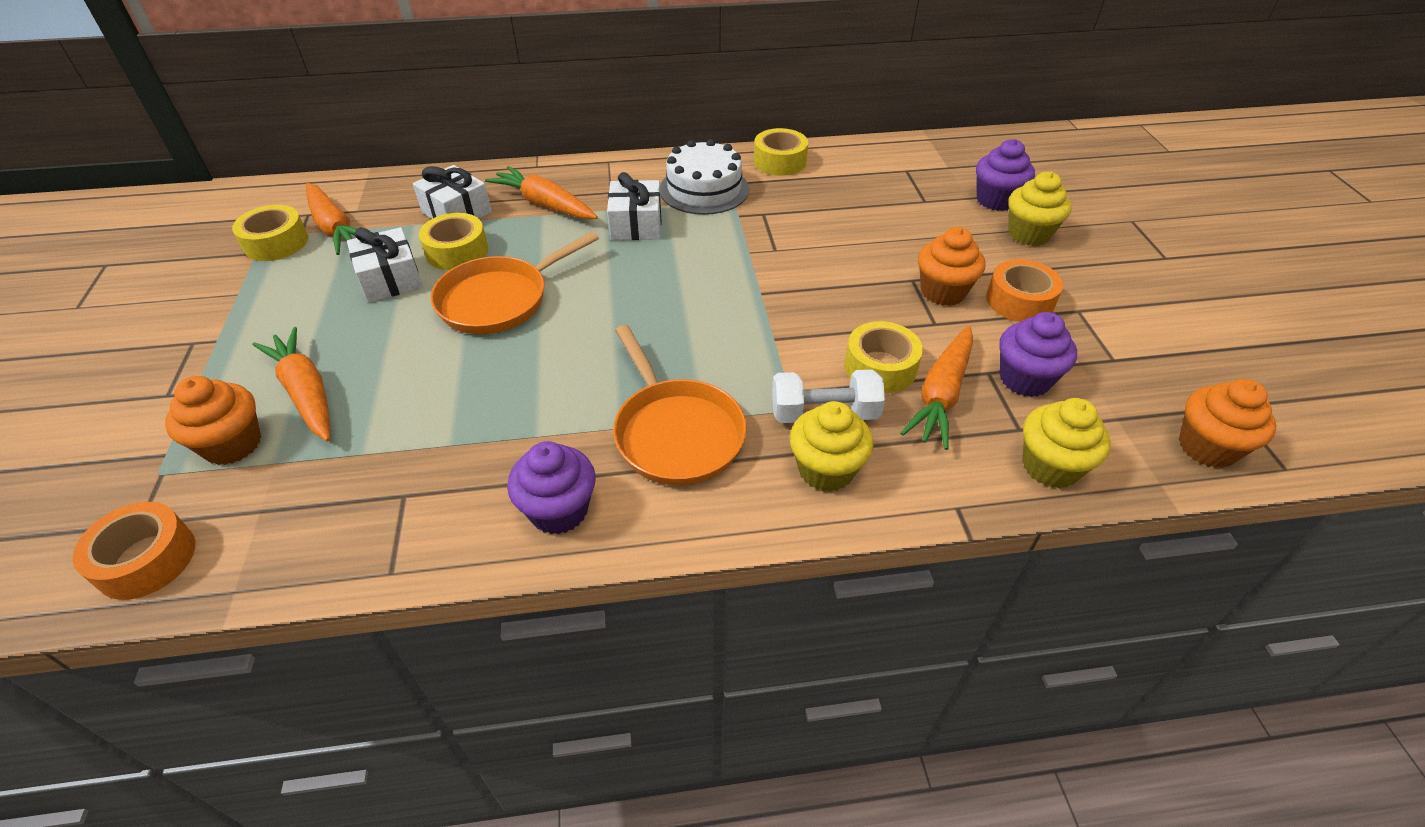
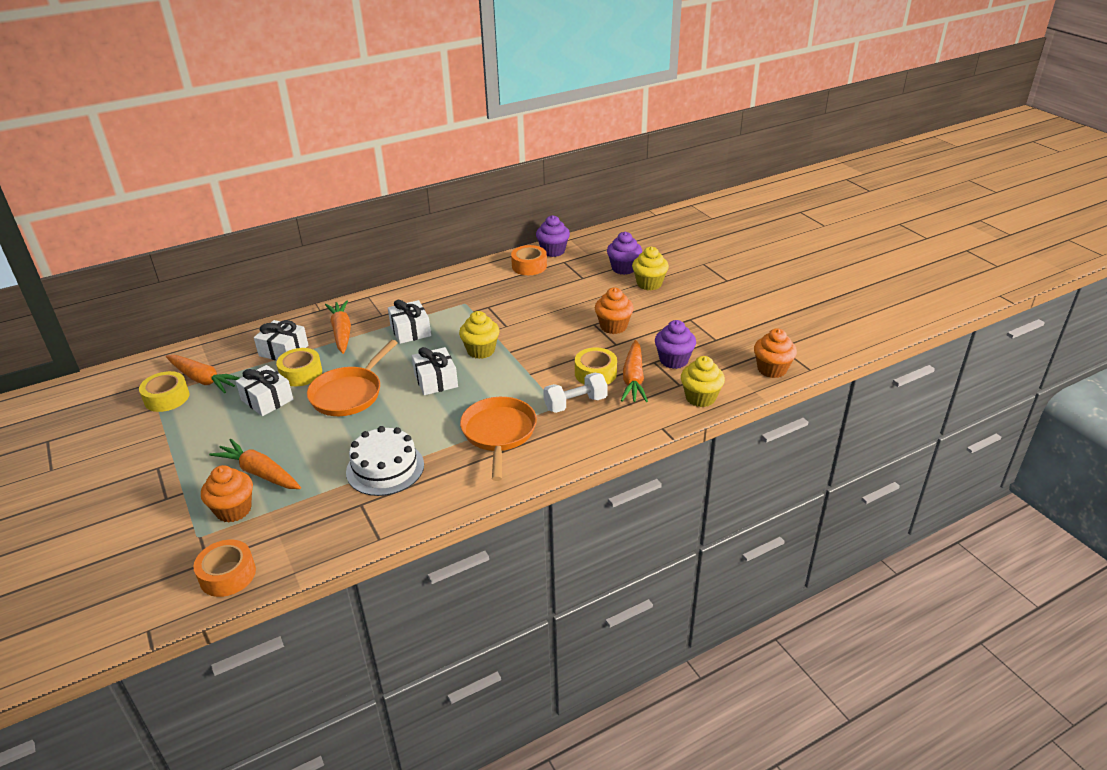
camera: 20 degrees left, 10 degrees down
orange carrot [485,166,598,219] -> orange carrot turned 60 degrees clockwise [325,300,351,354]
purple cupcake [507,441,596,534] -> purple cupcake moved to [536,215,570,257]
orange pan [613,325,747,485] -> orange pan turned 135 degrees counterclockwise [460,397,537,481]
white cake [660,139,749,215] -> white cake moved to [346,426,424,496]
yellow tape [754,128,808,176] -> none
yellow cupcake [789,401,873,492] -> yellow cupcake moved to [459,311,500,359]
orange tape [986,259,1063,322] -> orange tape moved to [511,245,547,275]
none -> white gift [412,347,458,395]

